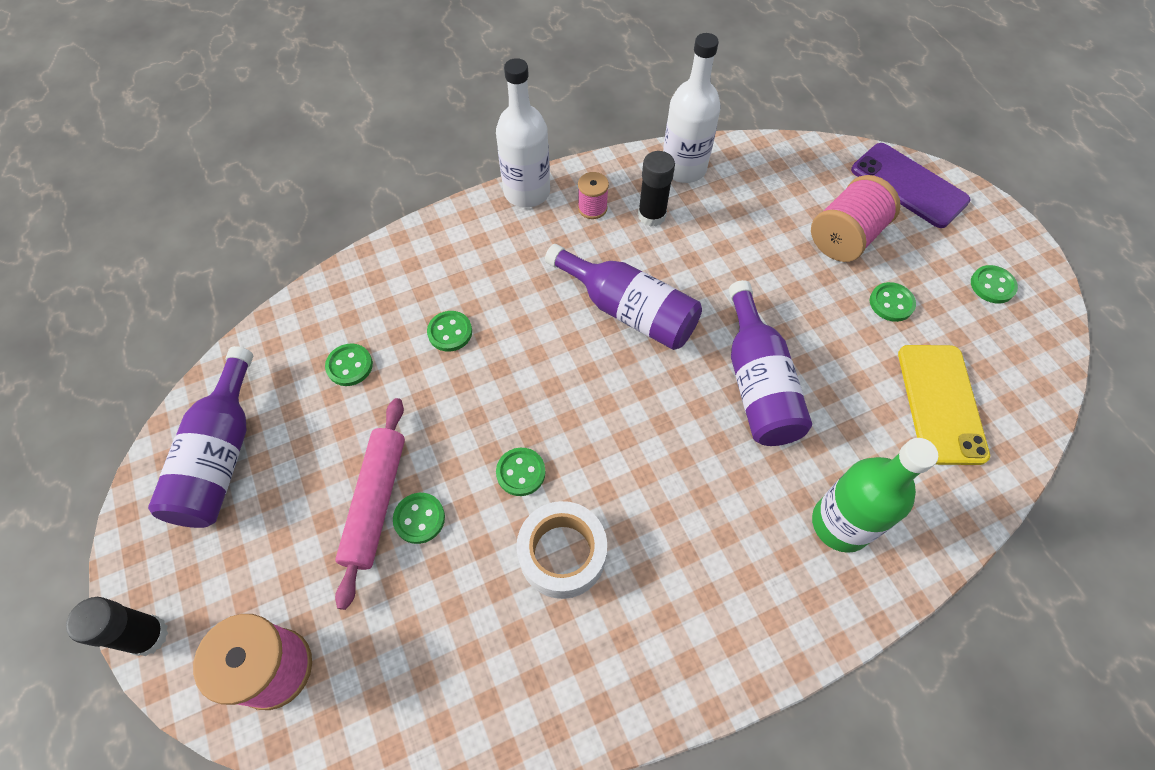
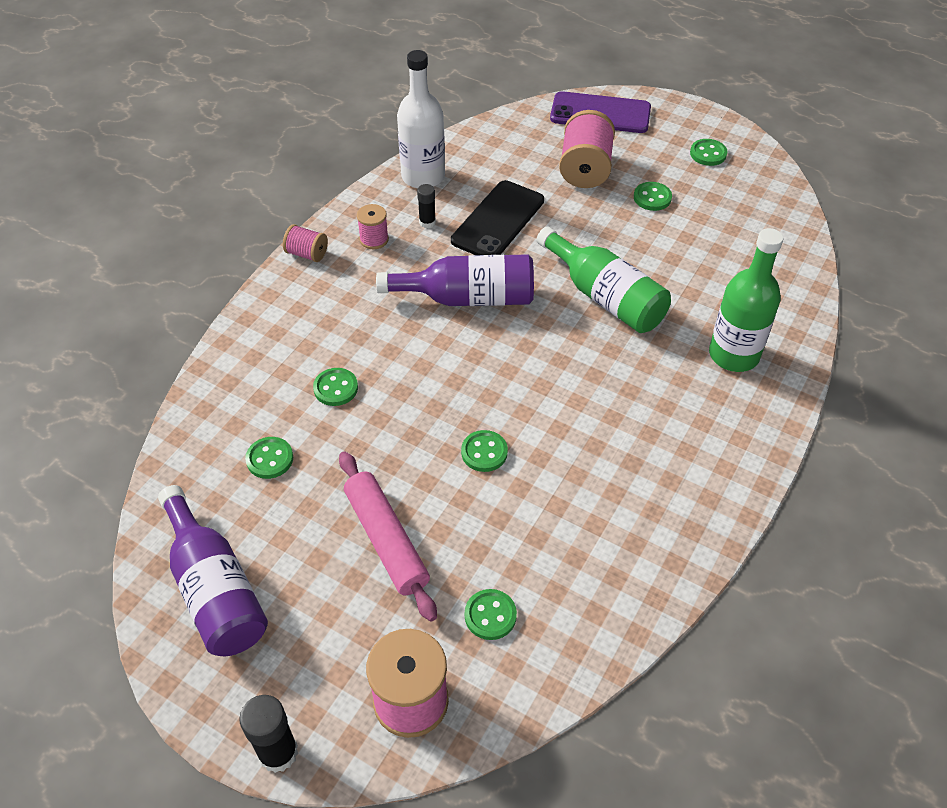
camera: 35 degrees left, 10 degrees down
green button [393,493,445,544] -> green button moved to [465,589,517,640]
white bottle [496,58,550,208] -> pink spool [283,224,328,262]
white tape [516,501,607,599] -> none
black glue stick [638,151,675,227] -> black glue stick [417,184,436,228], size x0.61
purple bottle [729,280,812,446] -> green bottle [537,227,671,333]
yellow phone [898,345,990,465] -> none
none -> black phone [451,180,544,255]

